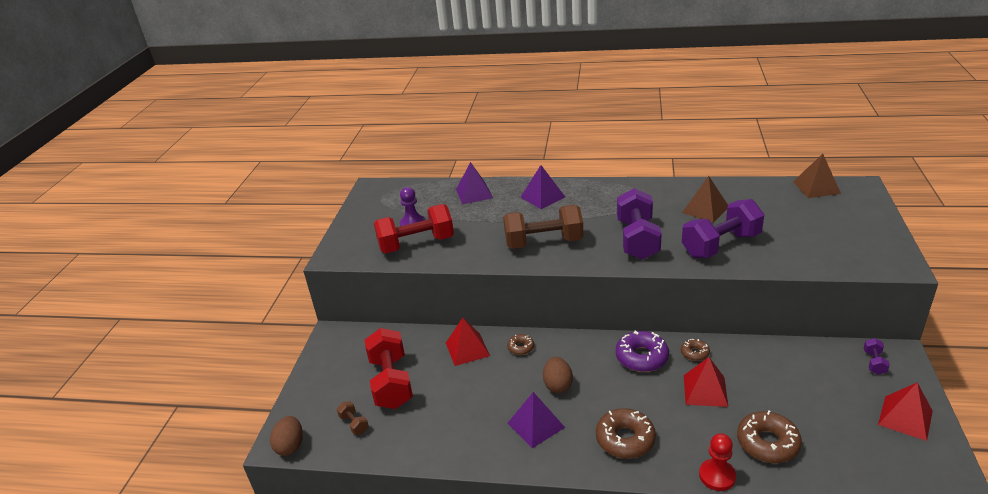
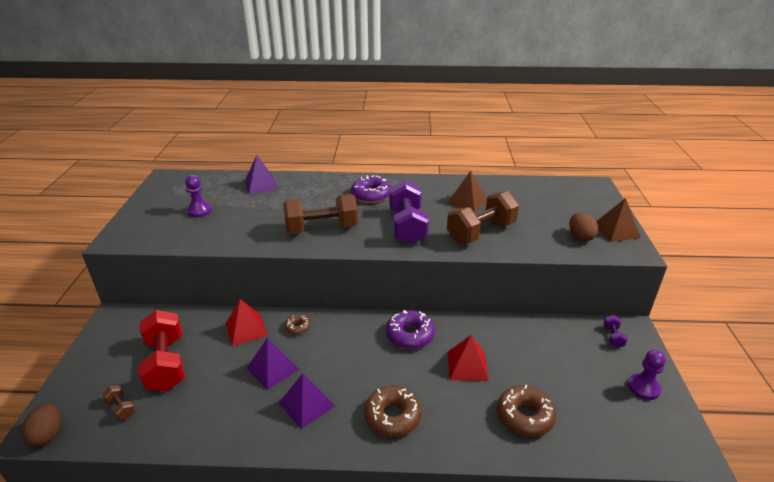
camera: 10 degrees left, 0 degrees up
red dumbbell [374,204,454,253] -> none
purple pyramid [520,165,565,209] -> purple pyramid moved to [246,337,299,390]
brown egg [543,357,573,393] -> brown egg moved to [569,212,598,242]
brown donut [681,339,710,361] -> none
purple dumbbell [682,199,764,258] -> brown dumbbell [447,191,519,243]
red pawn [699,433,736,491] -> none
brown pyramid [793,154,841,198] -> brown pyramid moved to [596,198,641,242]
red pyramid [878,383,933,441] -> purple pawn [628,350,666,400]
none -> purple donut [351,175,391,203]

